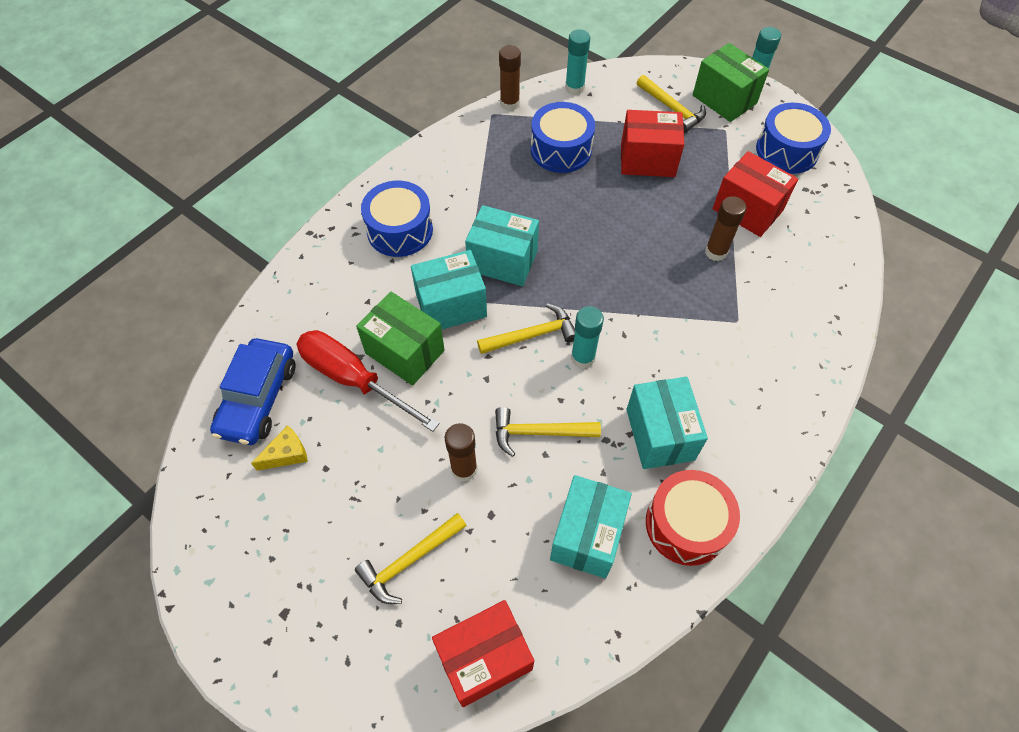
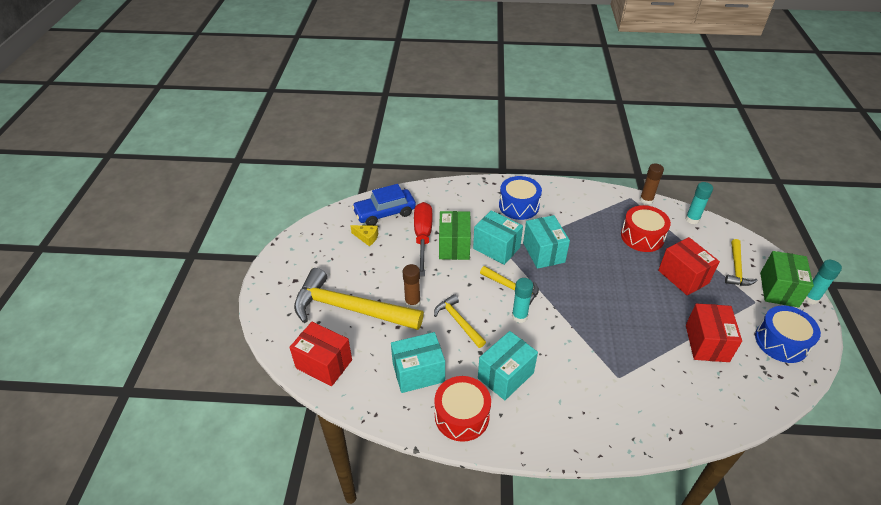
camera: 55 degrees right, 15 degrees down
yellow hammer [355,513,466,604] -> yellow hammer [294,268,424,330], size x2.00
blue drum [531,102,595,173] -> red drum [621,205,671,252]
brown glue stick [705,196,747,261] -> none

